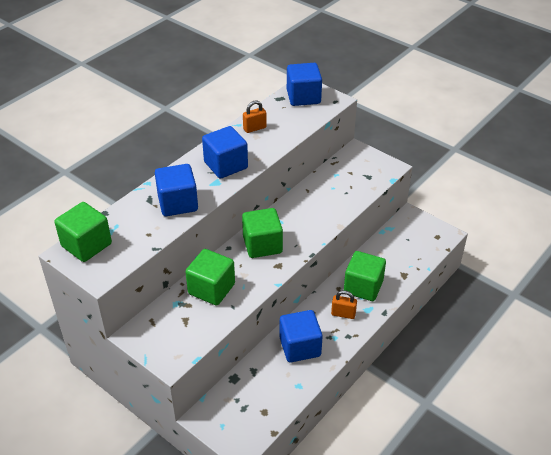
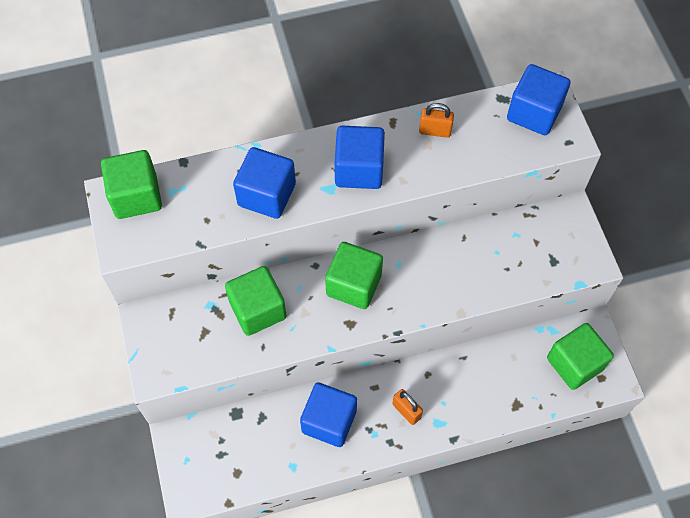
camera: 35 degrees right, 20 degrees up
green cube [344,251,386,301] -> green cube moved to [547,323,614,390]

